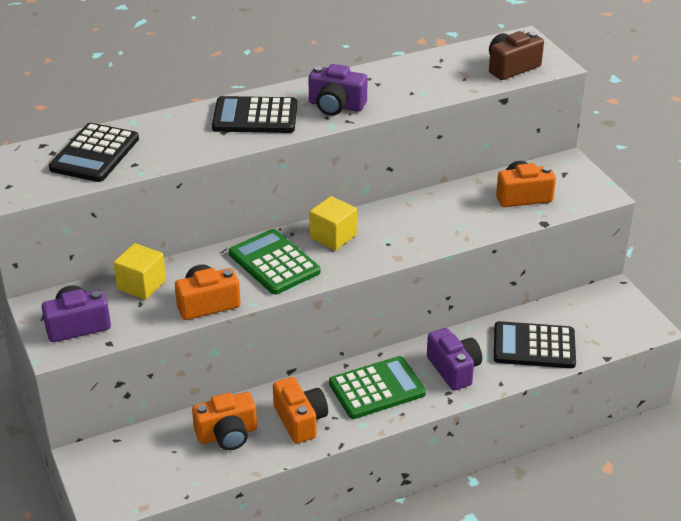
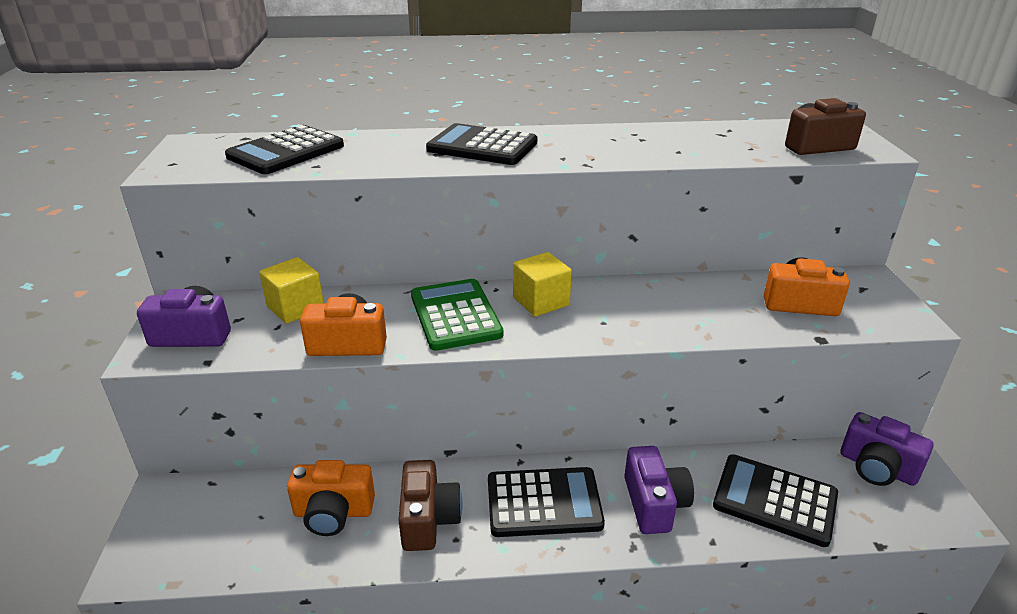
camera: 20 degrees right, 5 degrees down
orange camera [273,377,328,444] -> brown camera [398,460,462,551]
purple camera [308,64,368,116] -> purple camera moved to [841,412,934,486]
green calculator [329,356,426,419] -> black calculator [488,467,605,537]

